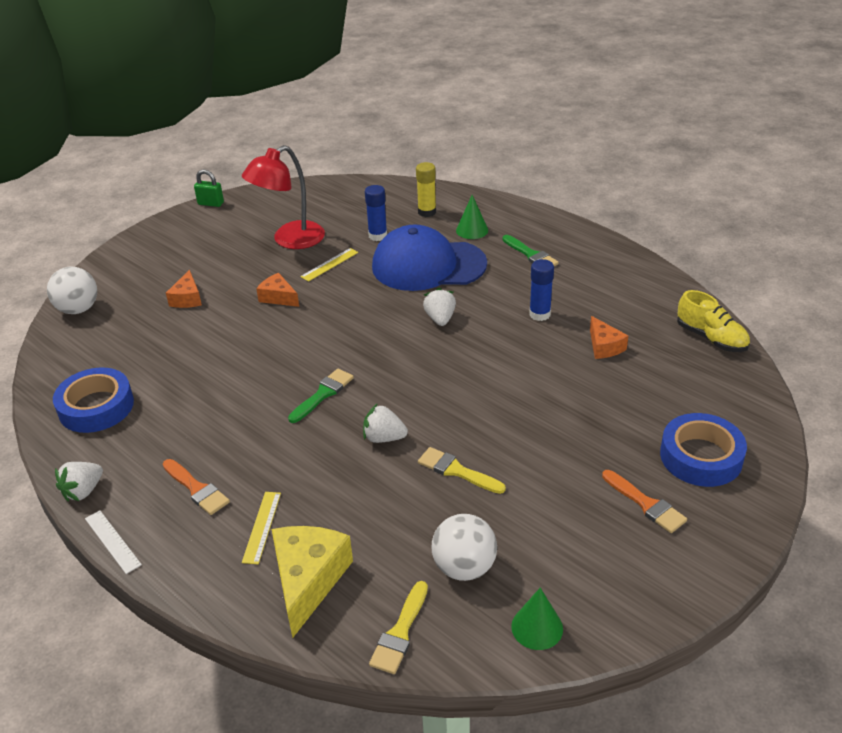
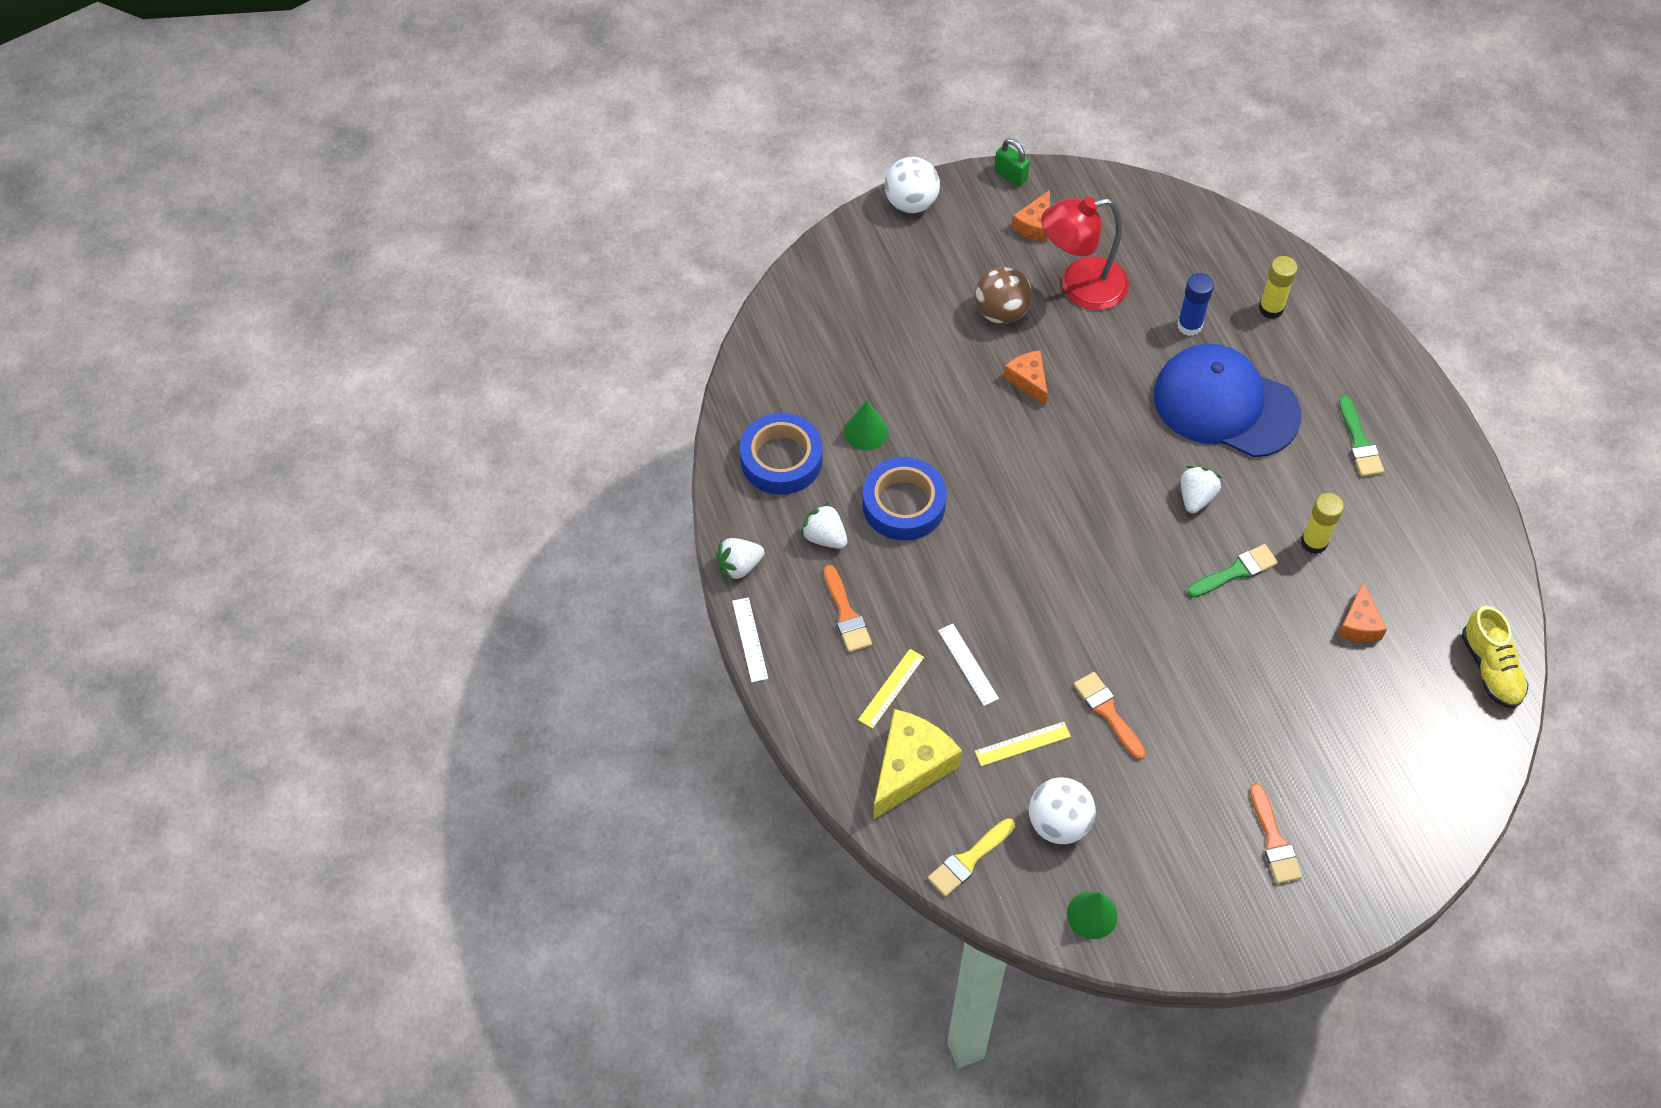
camera: 25 degrees right, 20 degrees up
white ball [47,267,97,314] -> white ball moved to [885,157,940,213]
orange cheese [166,270,202,308] -> orange cheese moved to [1012,190,1050,242]
green brush [288,368,354,423] -> green brush moved to [1187,544,1278,598]
yellow ruler [300,248,358,282] -> yellow ruler moved to [975,722,1071,766]
white strawberry [363,403,408,443] -> white strawberry moved to [801,502,848,549]
yellow brush [418,447,506,494] -> orange brush [1074,672,1146,760]
green cone [456,195,488,239] -> green cone moved to [844,400,888,450]
blue glue stick [529,259,554,321] -> yellow glue stick [1301,493,1344,554]
blue tape [660,413,747,487] -> blue tape moved to [862,457,947,541]
none -> white ruler [938,624,999,706]
none -> brown ball [975,266,1032,324]

